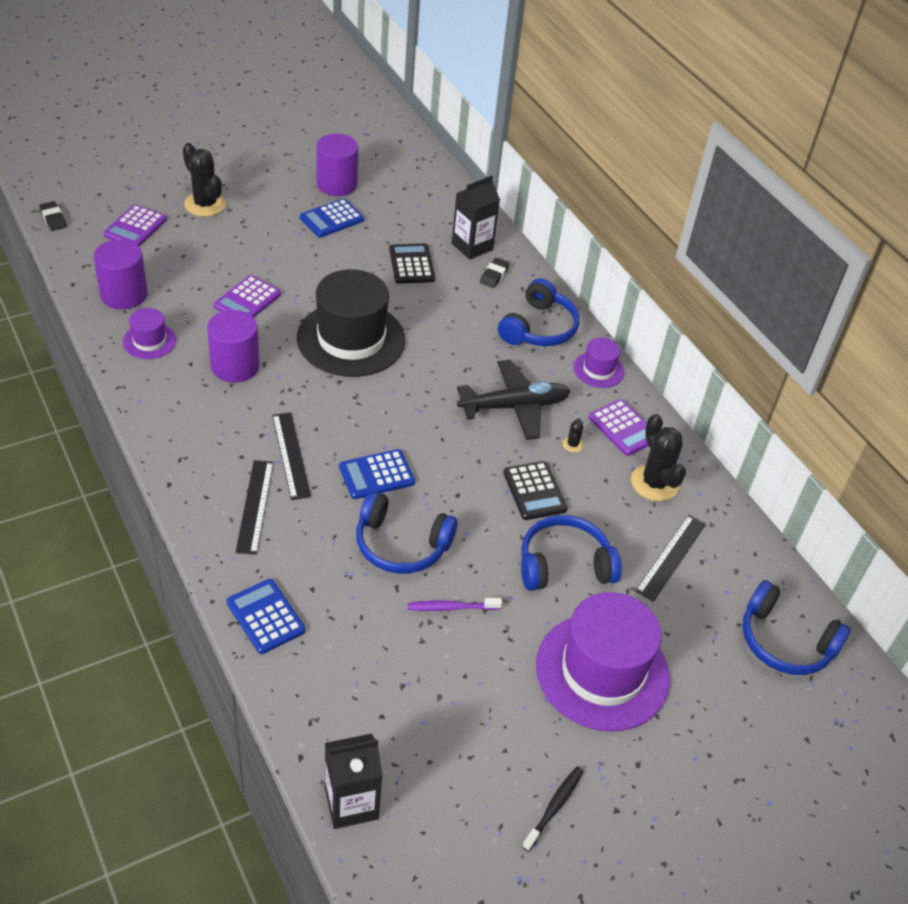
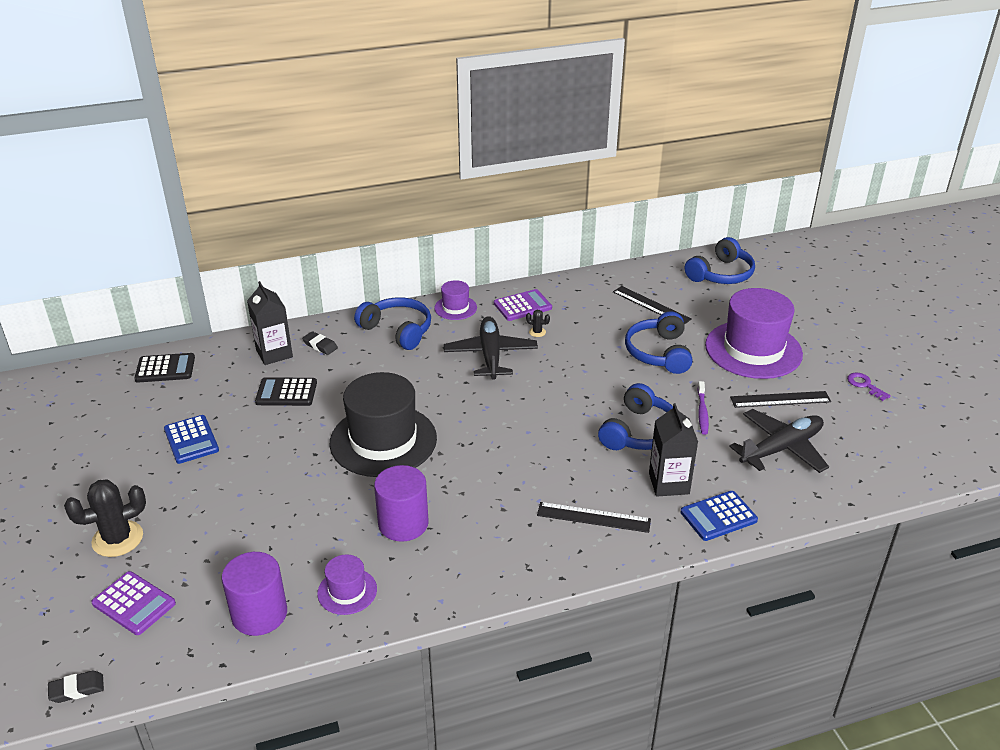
camera: 75 degrees left, 10 degrees down
purple calculator [213,275,281,317] -> none
black ruler [272,412,311,500] -> black ruler moved to [730,391,831,408]
purple cylinder [316,134,359,196] -> none
black carton [325,733,382,829] -> black carton moved to [649,403,698,497]
blue calculator [339,449,415,499] -> none
black calculator [503,461,568,520] -> black calculator moved to [134,353,195,383]
black toothbrush [522,767,584,852] -> purple key [847,372,891,401]
black cactus [631,414,686,501] -> none
none -> black plane [729,409,829,473]

